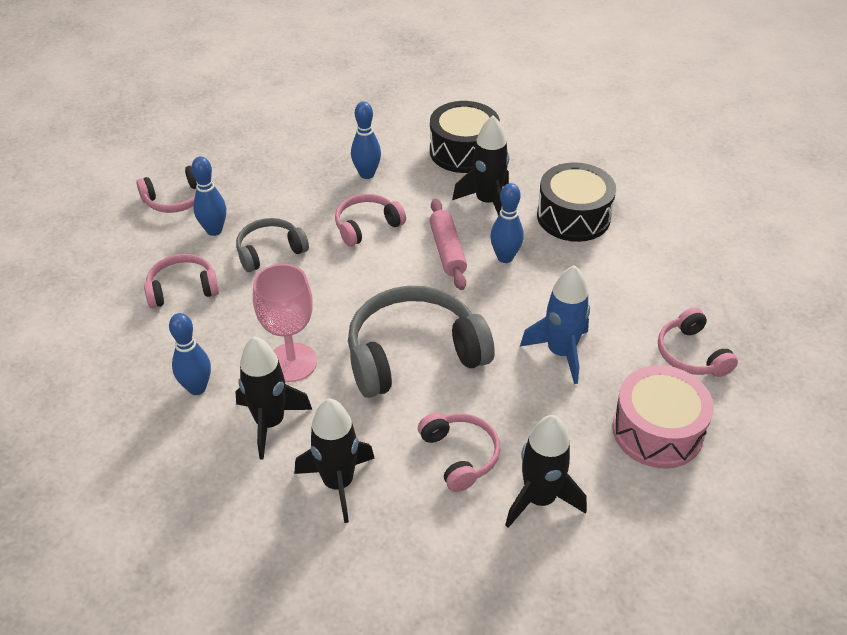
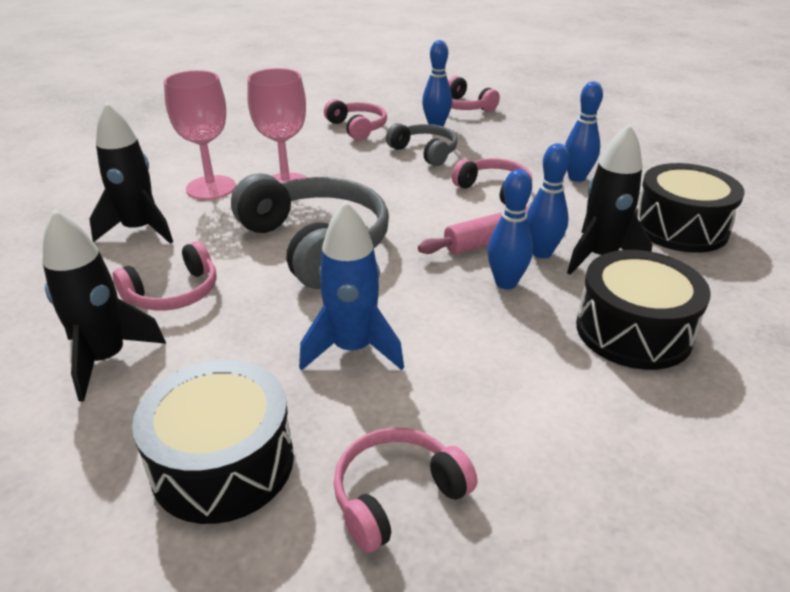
camera: 75 degrees right, 10 degrees down
blue bowling pin [169,313,211,395] -> blue bowling pin moved to [527,143,570,258]
black rocket [235,336,312,460] -> pink goblet [164,70,236,200]
pink drum [612,365,714,469] -> black drum [132,360,294,524]

